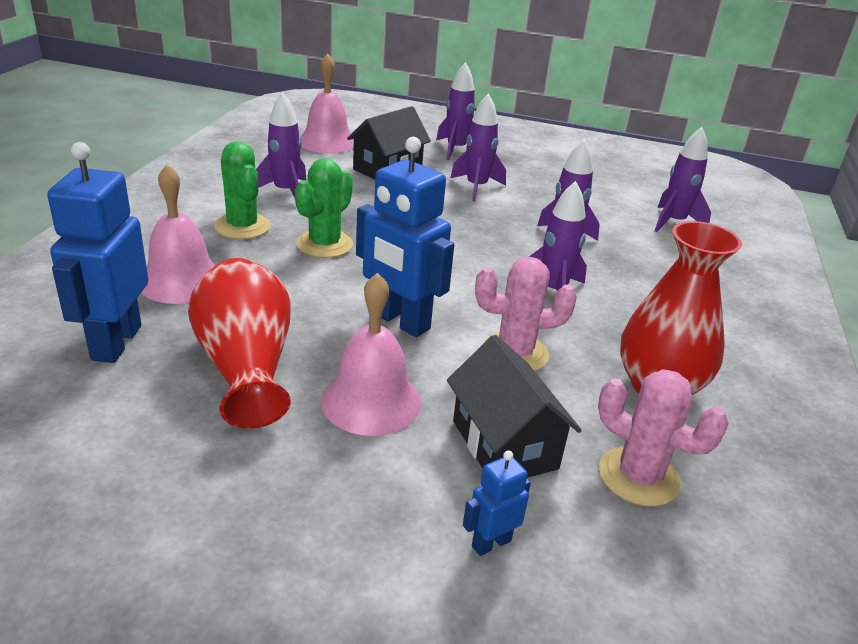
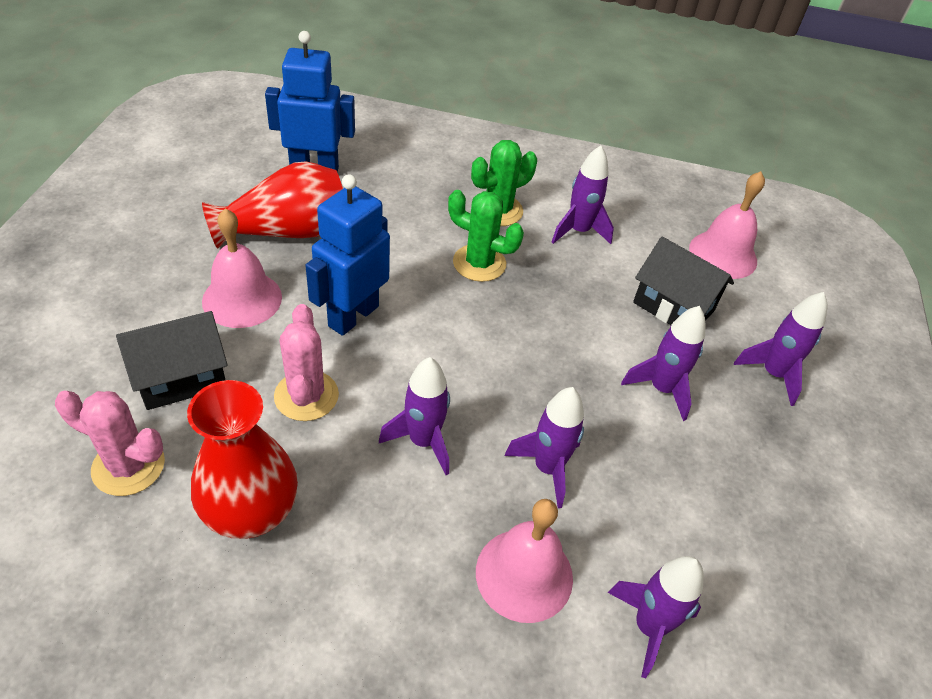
camera: 85 degrees right, 15 degrees up
pink bell [141,164,215,304] -> pink bell moved to [476,499,573,623]
blue robot [463,451,531,556] -> none
pink cactus [598,369,729,507] -> pink cactus turned 75 degrees clockwise [55,391,165,496]

